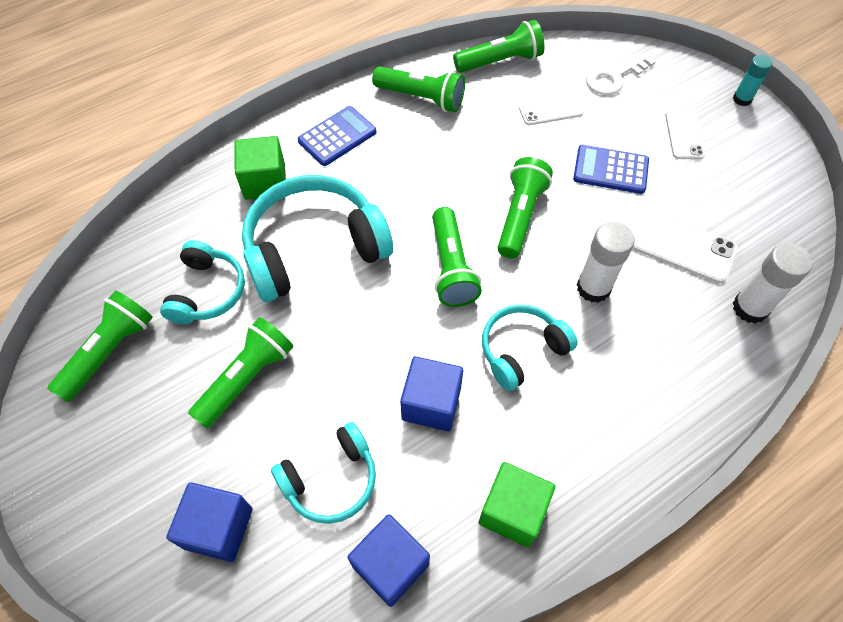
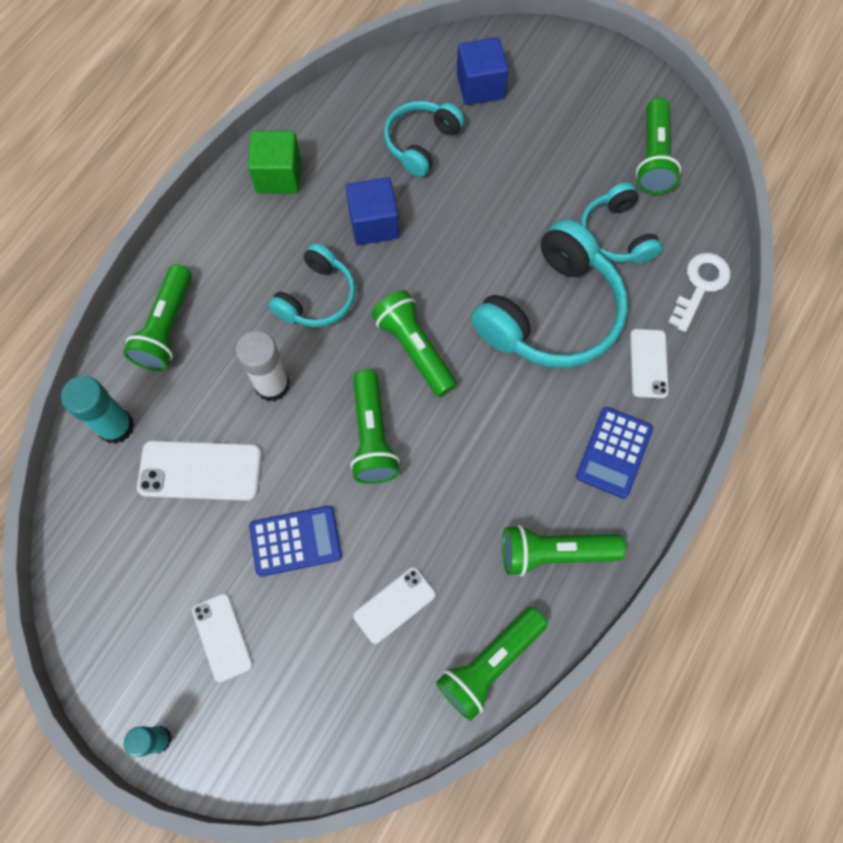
camera: 155 degrees right, 10 degrees up
green flashlight [188,317,294,429] -> green flashlight moved to [123,264,192,371]
green cube [235,136,286,200] -> white phone [630,329,669,398]
blue cube [347,514,430,607] -> none
white key [586,52,655,95] -> white key moved to [668,253,731,332]
white glue stick [733,243,812,324] -> turquoise glue stick [61,376,134,444]

